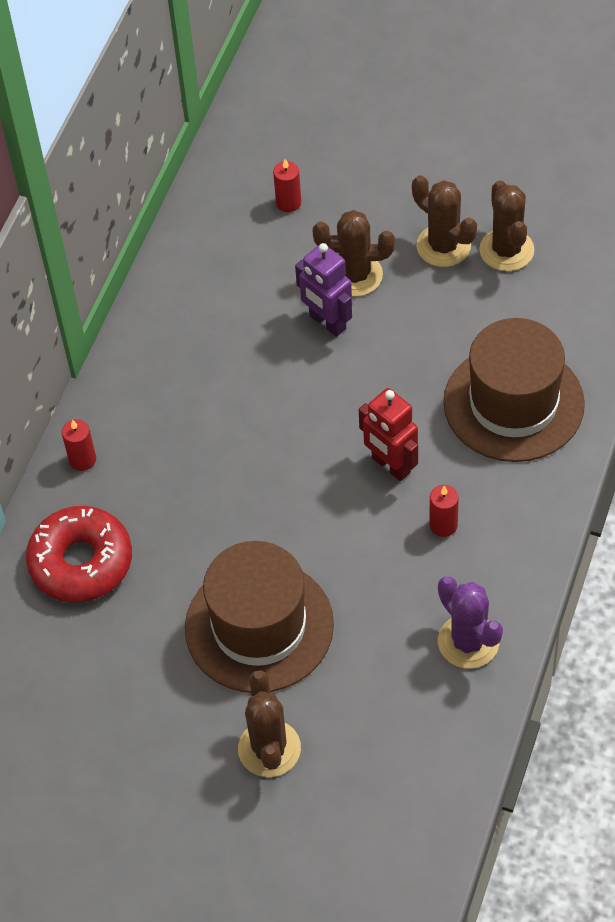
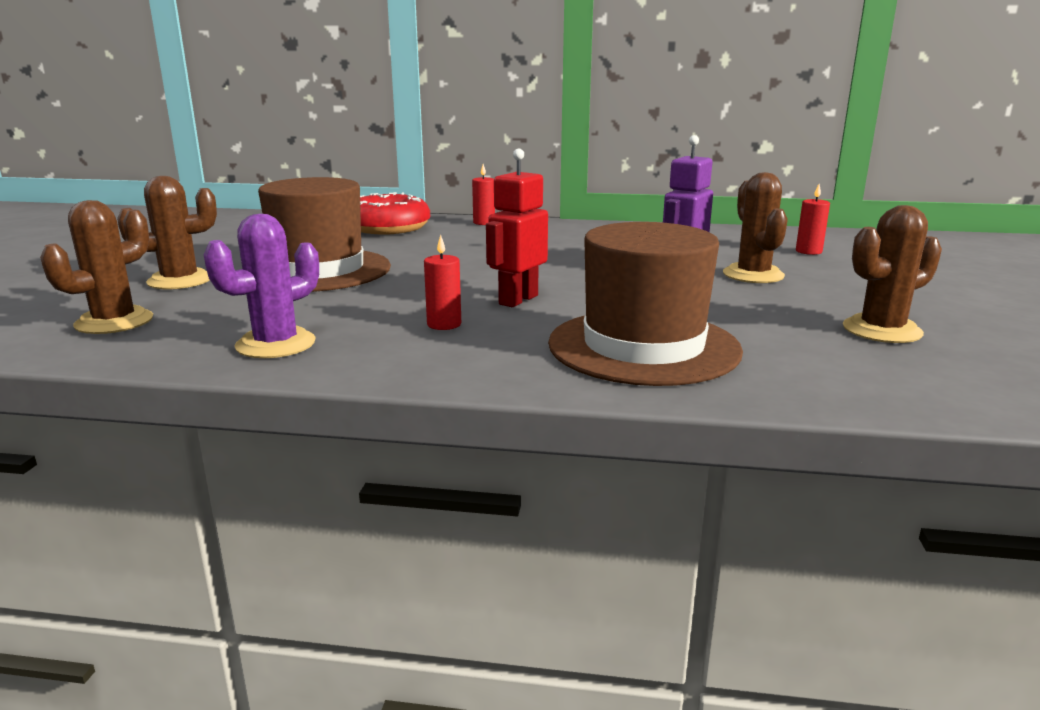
camera: 75 degrees right, 35 degrees down
brown cactus [412,175,477,267] -> brown cactus moved to [40,200,153,334]

